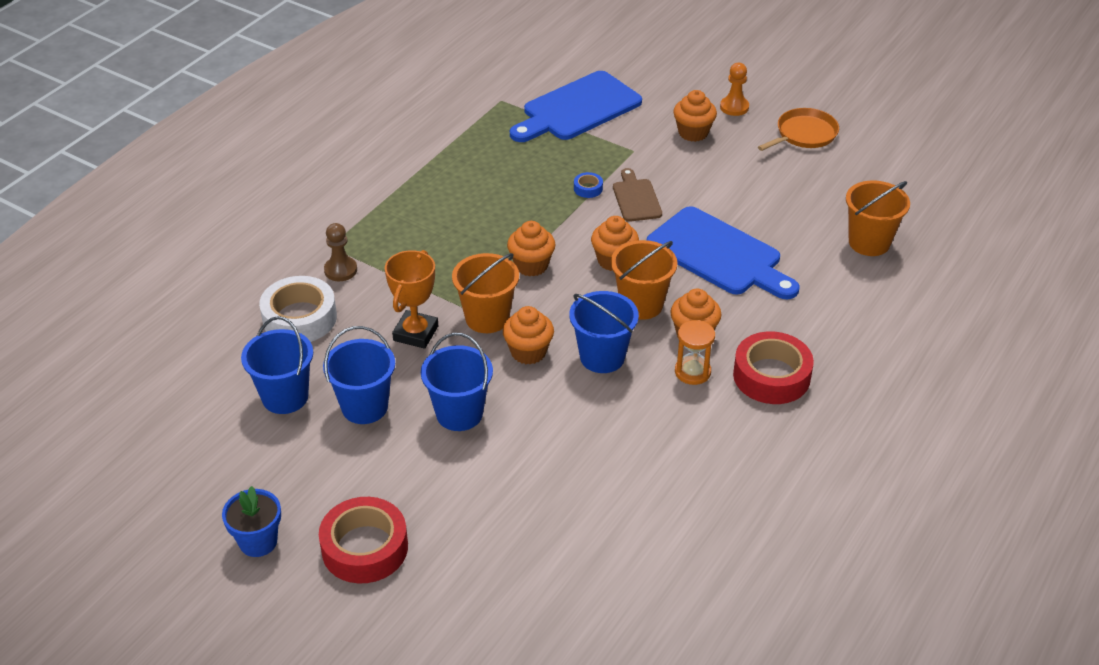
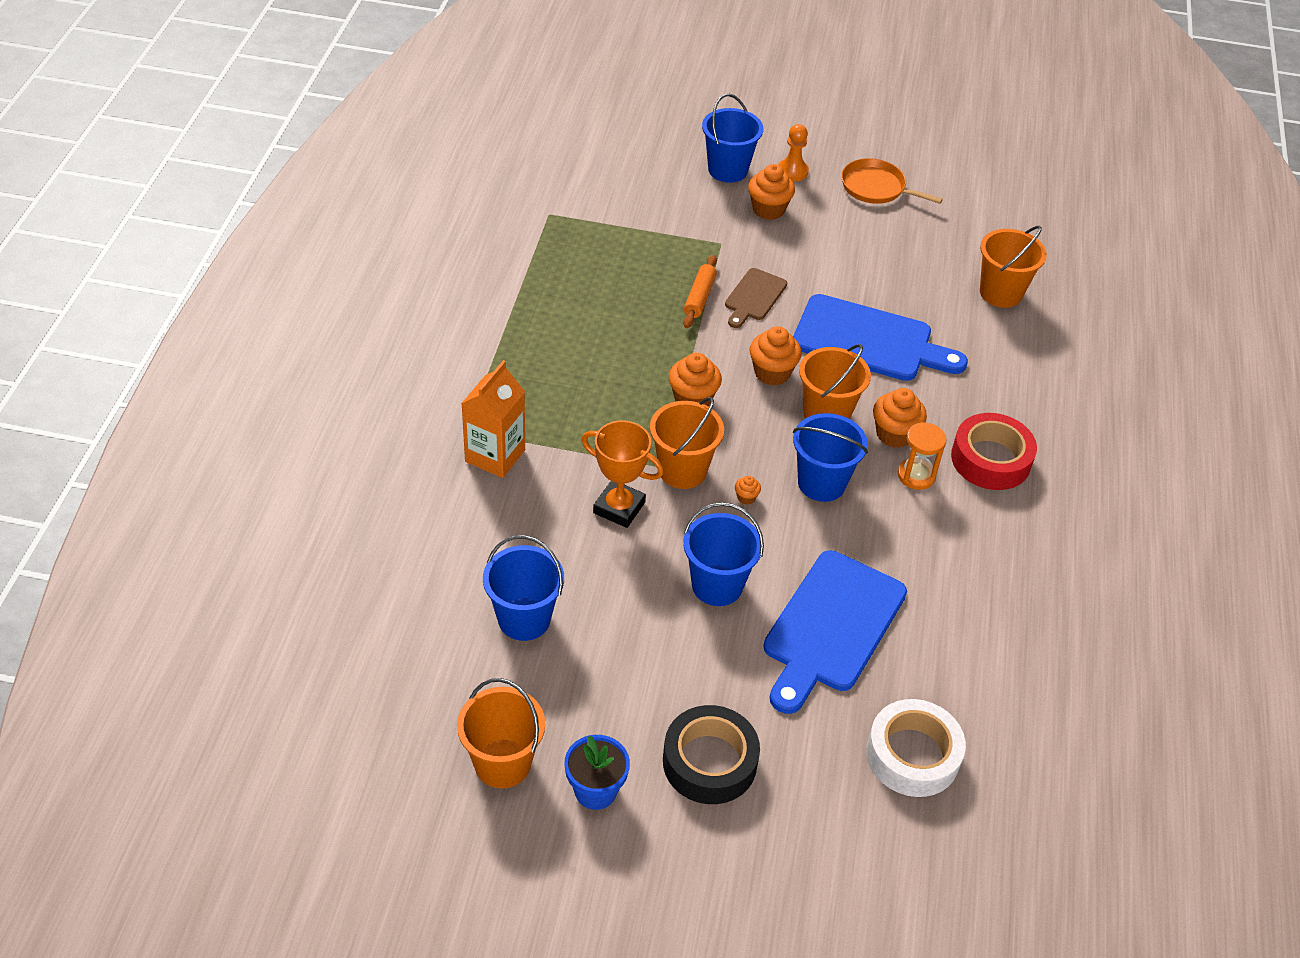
camera: 25 degrees left, 5 degrees up
white tape [259,276,337,342] -> white tape moved to [866,699,966,797]
red tape [319,497,408,583] -> black tape [663,705,760,804]
blue bucket [323,326,395,424] -> blue bucket moved to [702,94,763,183]
brown pawn [324,223,357,281] -> orange carton [461,360,525,478]
orange trophy [385,250,438,349] -> orange trophy turned 60 degrees counterclockwise [581,420,664,528]
orange cupcake [503,306,554,365] -> orange cupcake [735,476,761,505], size x0.47
blue cutting board [510,71,642,142] -> blue cutting board moved to [763,550,907,714]
blue tape [574,172,603,198] -> orange rolling pin [683,255,717,328]
brown cutting board [613,168,662,222] -> brown cutting board turned 120 degrees counterclockwise [725,268,787,328]
orange pan [758,108,839,151] -> orange pan turned 90 degrees counterclockwise [841,158,943,204]
none -> orange bucket [457,678,545,789]

